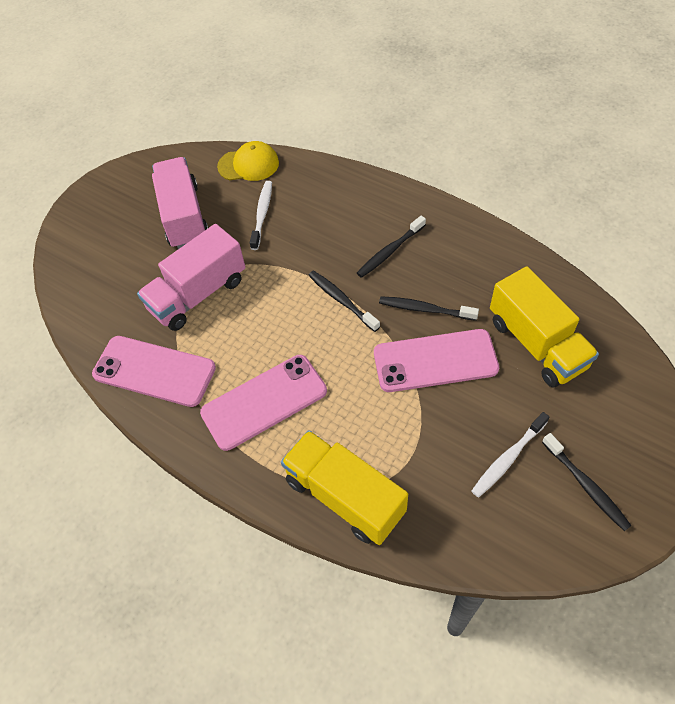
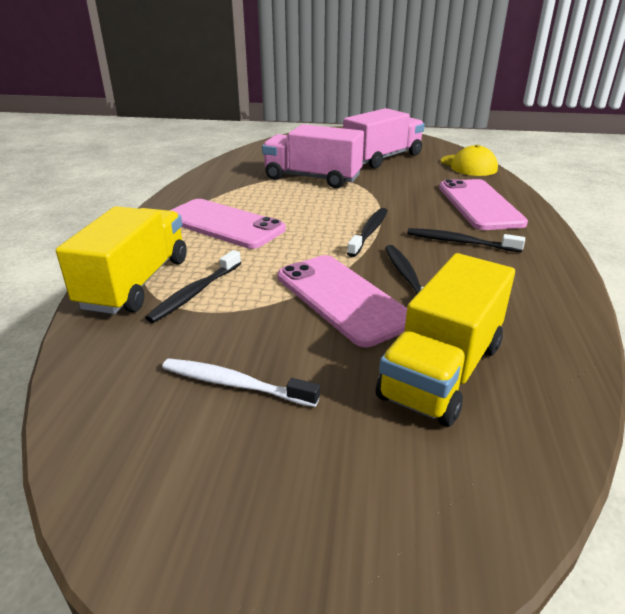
camera: 60 degrees right, 25 degrees down
pink phone [92,336,216,407] -> pink phone moved to [439,179,528,230]
white toothbrush [250,181,272,250] -> none
black toothbrush [542,433,632,531] -> black toothbrush moved to [145,250,241,323]

